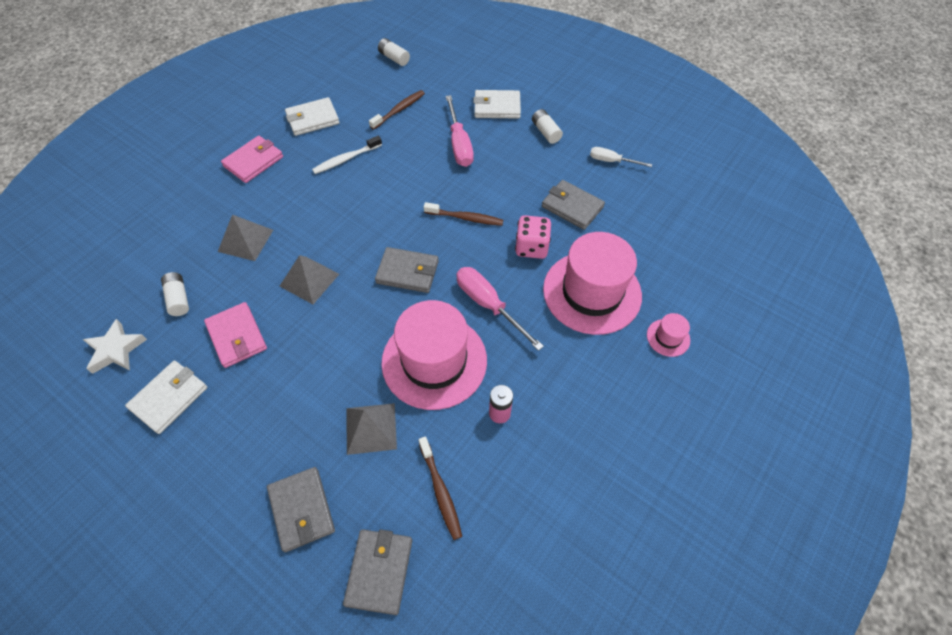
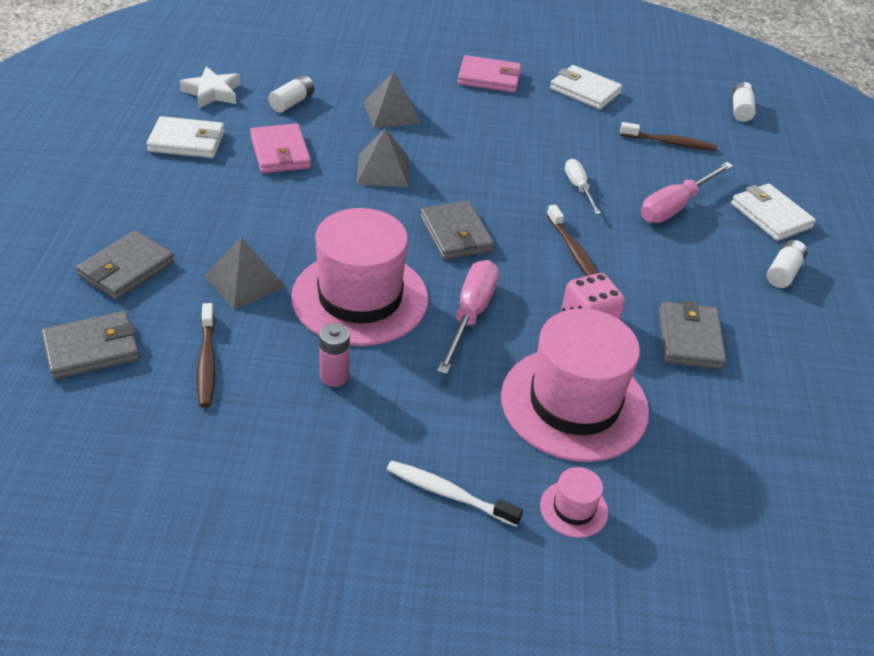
camera: 55 degrees right, 15 degrees down
pink wallet [204,302,267,368] -> pink wallet turned 45 degrees counterclockwise [250,123,311,173]
white toothbrush [312,136,382,174] -> white toothbrush moved to [386,461,523,527]
brown toothbrush [419,436,462,540] -> brown toothbrush turned 45 degrees counterclockwise [197,303,215,408]
white screwdriver [590,147,652,167] -> white screwdriver moved to [565,159,601,214]

